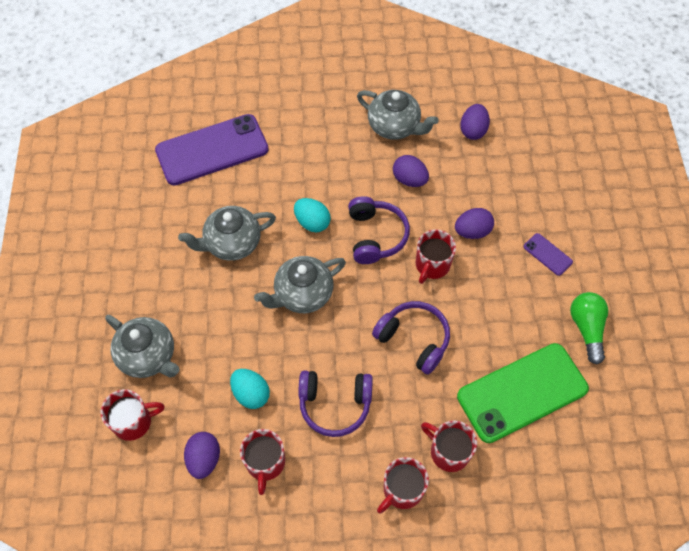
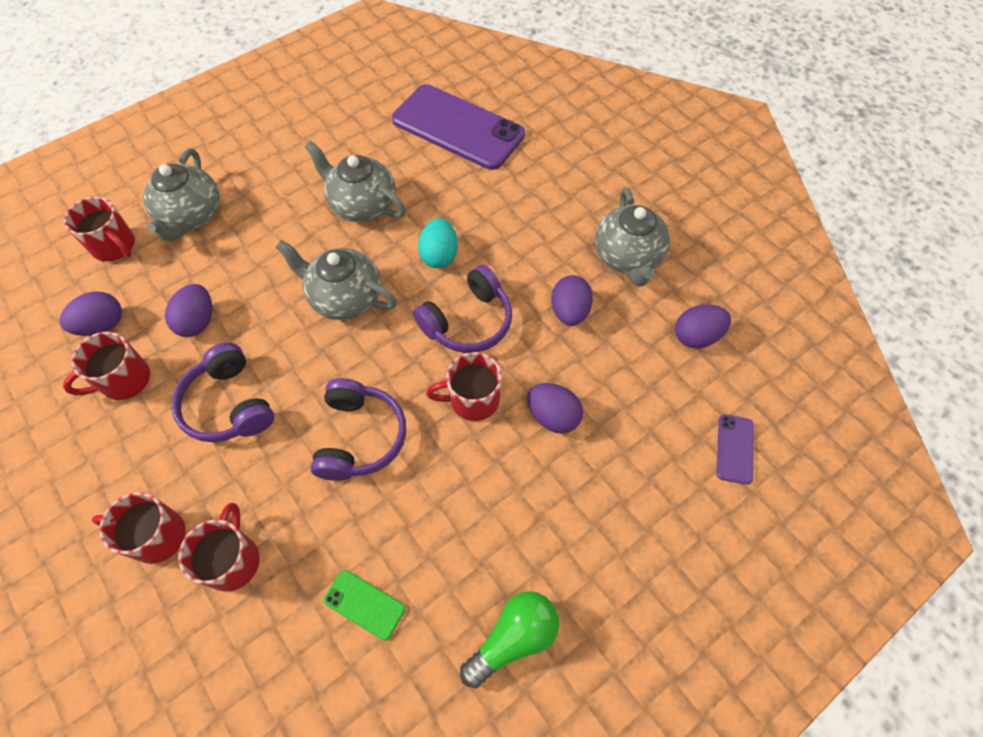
camera: 55 degrees right, 0 degrees up
turquoise egg [230,369,270,409] -> purple egg [165,284,212,337]
green phone [457,343,589,443] -> green phone [323,570,405,641], size x0.42
purple phone [524,233,573,276] -> purple phone moved to [717,415,754,484]

